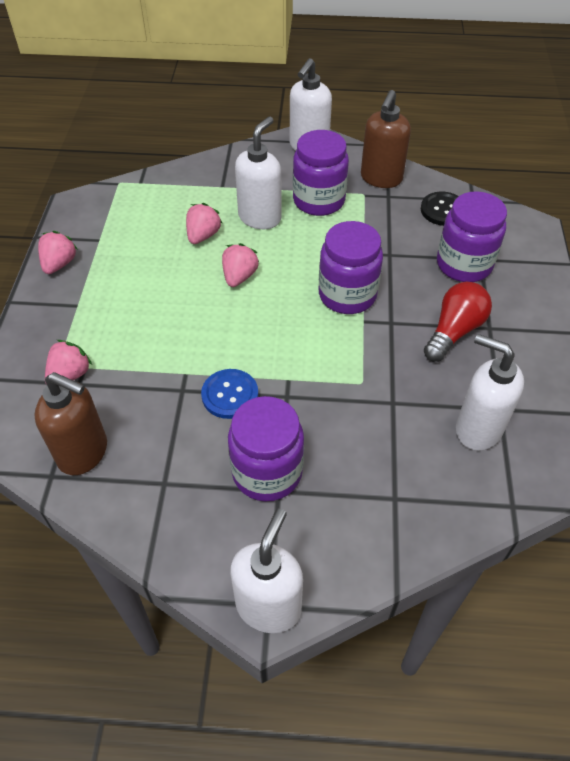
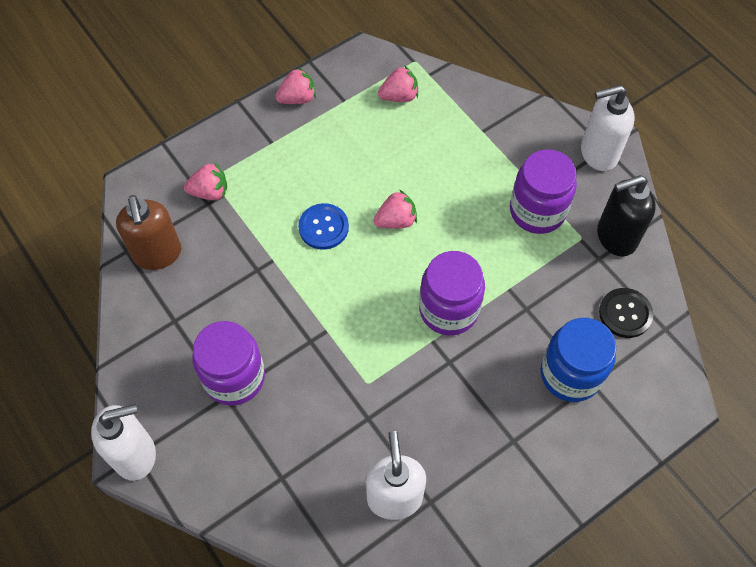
camera: 50 degrees right, 10 degrees up
pink strawberry [186,203,222,244] -> pink strawberry moved to [378,65,418,102]
blue button [201,369,258,419] -> blue button moved to [298,203,349,250]
white soap dispenser [235,116,282,229] -> none
brown soap dispenser [361,90,411,188] -> black soap dispenser [597,175,656,256]
red light bulb [424,282,492,362] -> none
purple jar [437,191,507,282] -> blue jar [540,318,616,402]

